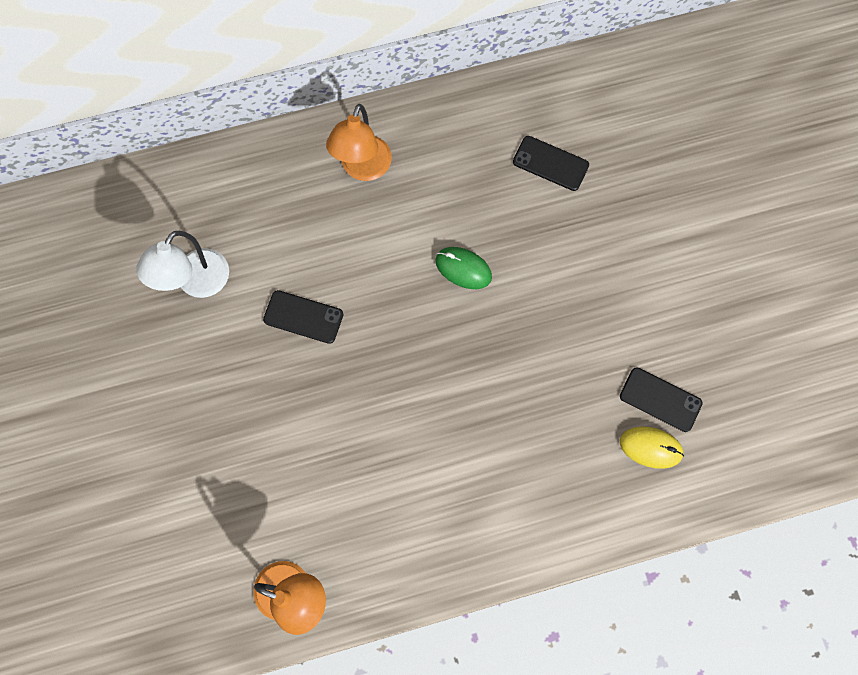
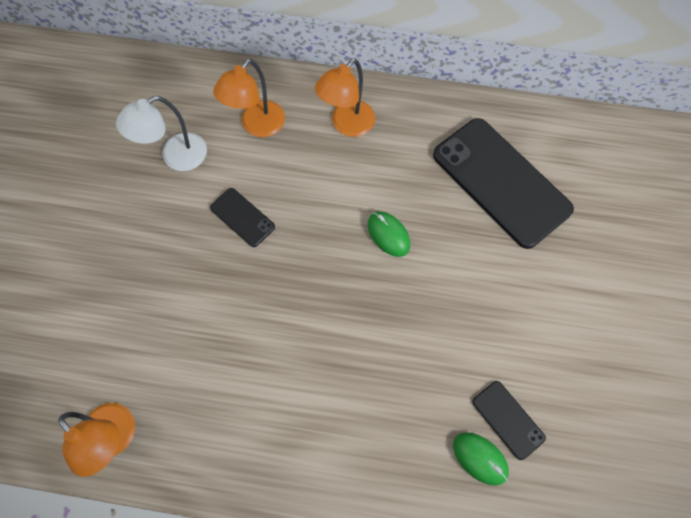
camera: 25 degrees right, 5 degrees down
black phone [513,136,589,191] -> black phone [433,118,574,249], size x2.18
yellow mouse [620,427,684,469] -> green mouse [453,433,509,485]
none -> orange lamp [213,59,285,137]

